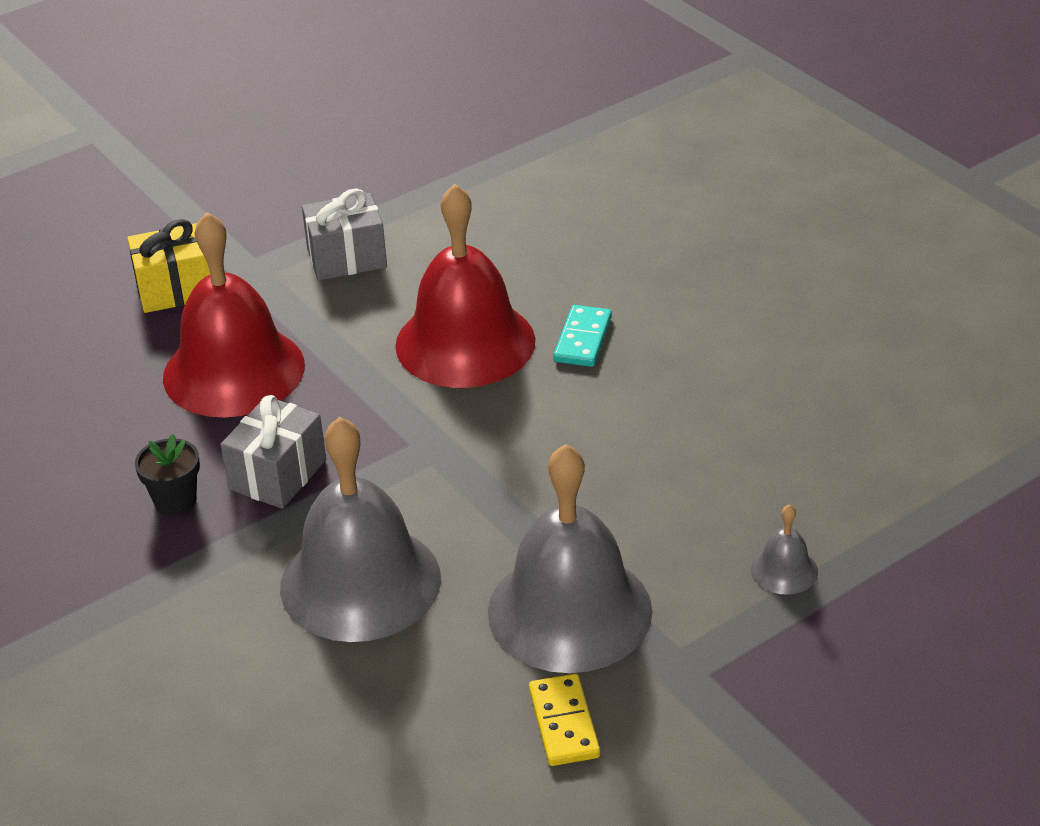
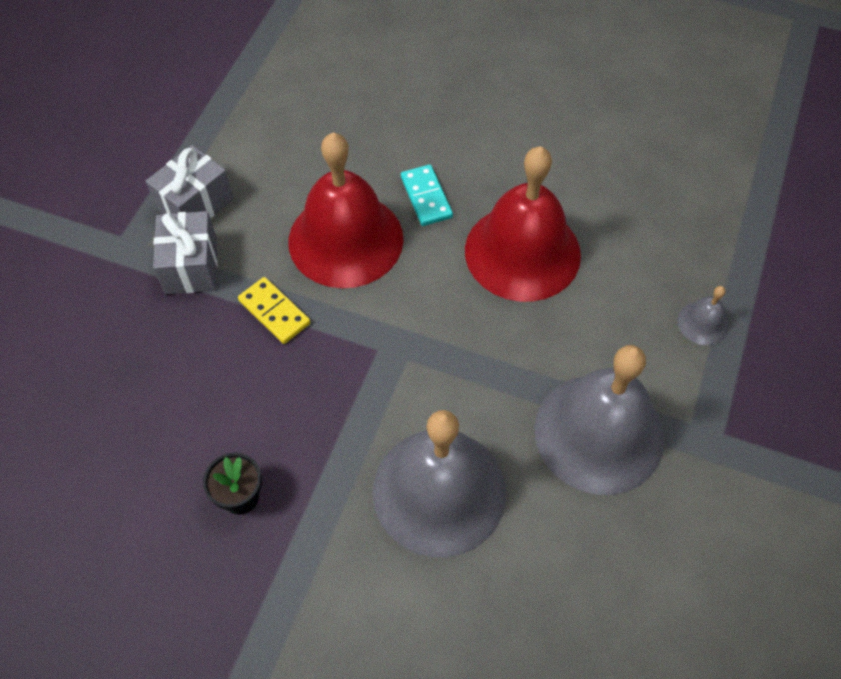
camera: 35 degrees left, 20 degrees up
yellow gift [127,219,210,313] -> none
red bell [163,212,305,418] -> red bell moved to [465,146,581,302]
grey gift [220,395,326,509] -> grey gift moved to [153,211,218,294]
yellow domino [529,674,600,766] -> yellow domino moved to [238,277,311,344]

